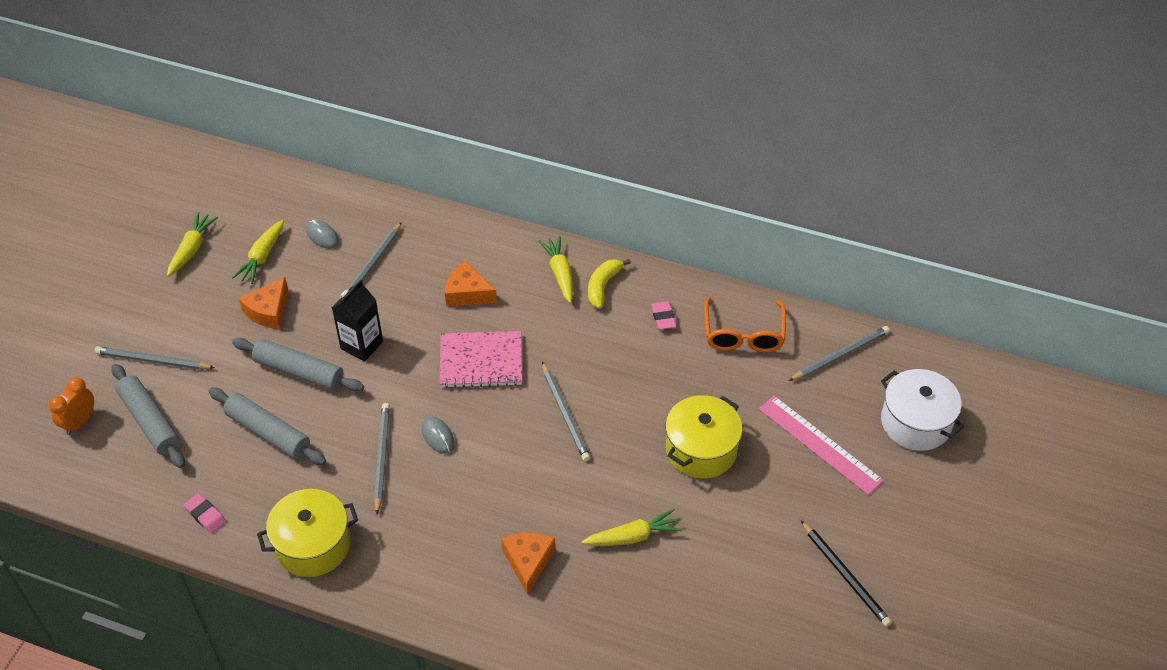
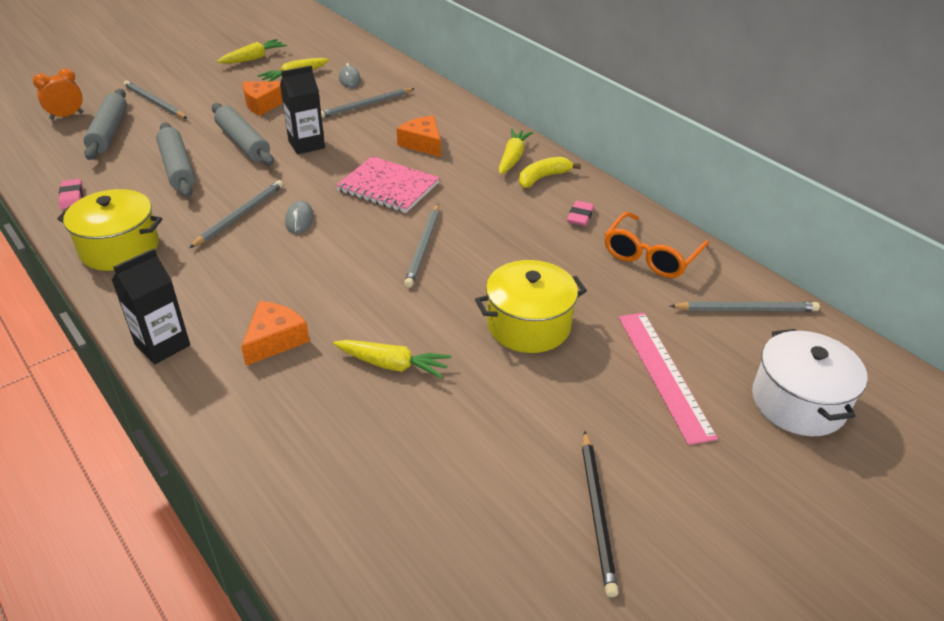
camera: 30 degrees right, 10 degrees down
none -> black carton [112,248,190,364]

